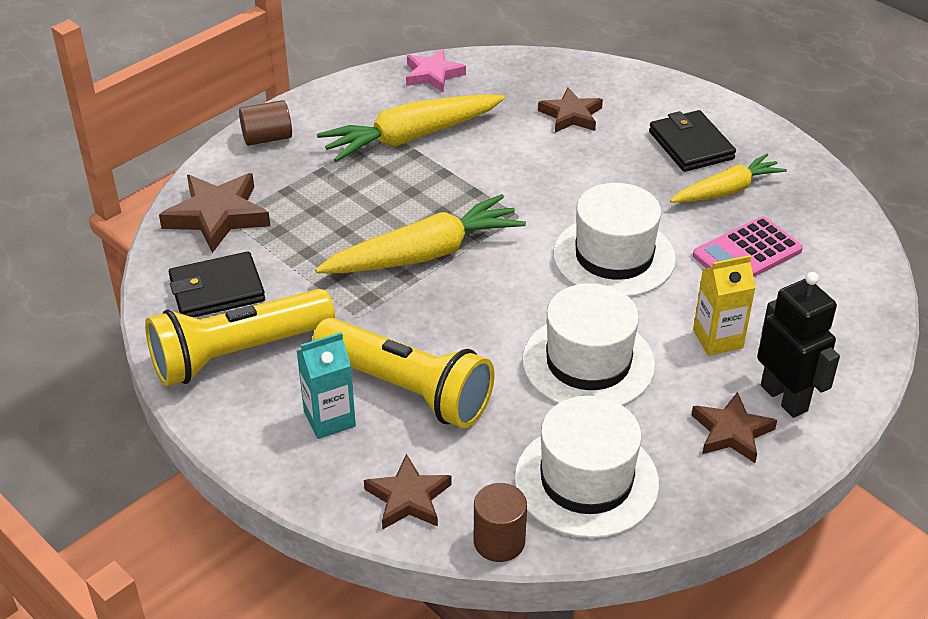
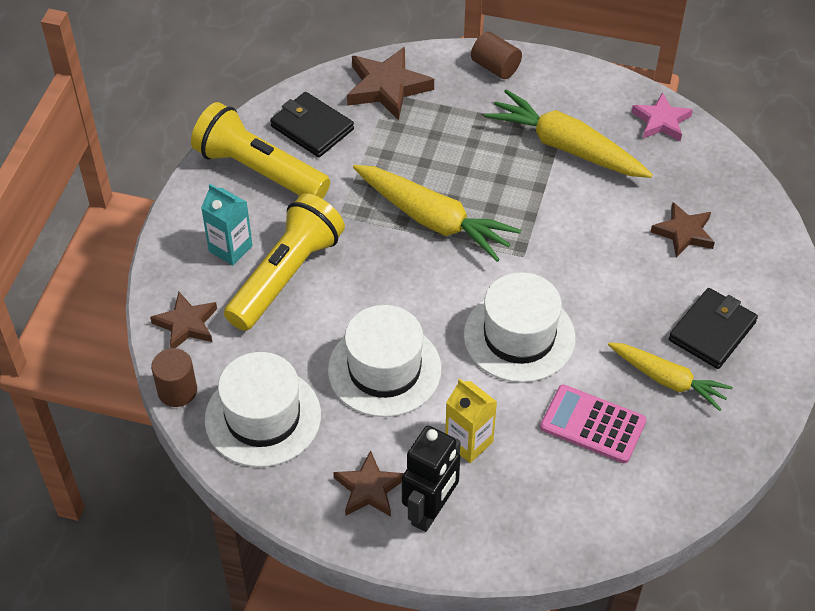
camera: 60 degrees right, 10 degrees up
yellow flashlight [312,318,495,428] -> yellow flashlight turned 150 degrees counterclockwise [224,193,345,331]

